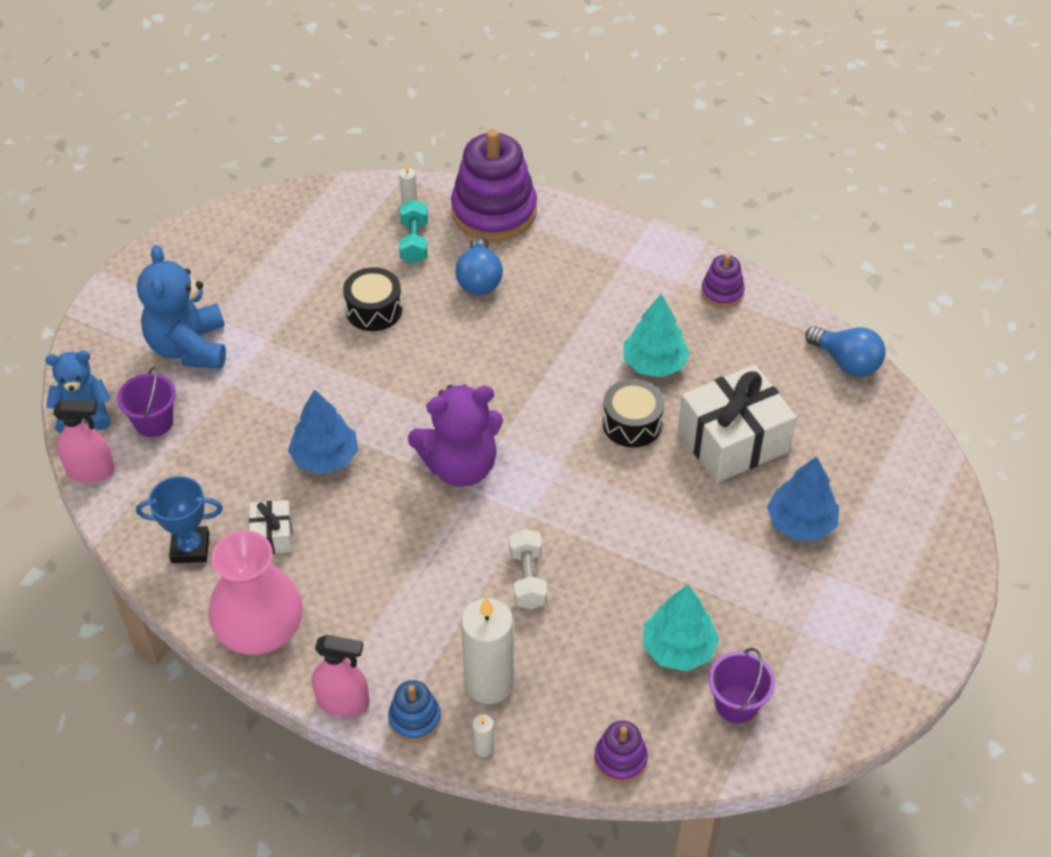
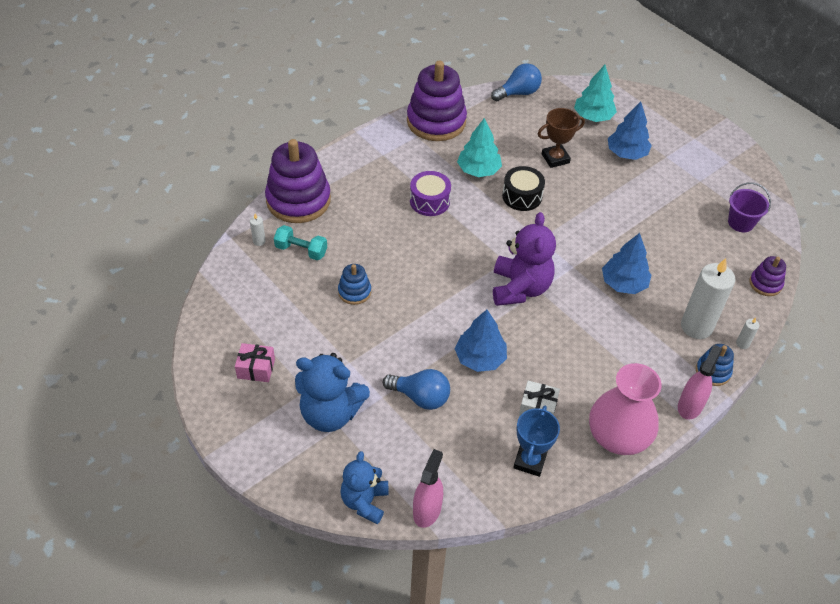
camera: 70 degrees left, 0 degrees up
purple bucket [117,366,176,437] -> none
black drum [343,267,402,331] -> blue stacking toy [338,264,371,305]
blue light bulb [455,236,503,295] -> blue light bulb moved to [383,369,450,410]
white dumbbell [509,529,547,609] -> blue tree [602,233,651,294]
turquoise tree [643,585,719,671] -> turquoise tree moved to [574,65,617,122]
white gift [678,365,797,483] -> brown trophy [538,108,585,168]
purple stacking toy [701,254,745,308] -> purple stacking toy [407,61,467,141], size x2.08
none -> pink gift [235,343,275,382]
none -> purple drum [410,171,451,216]

